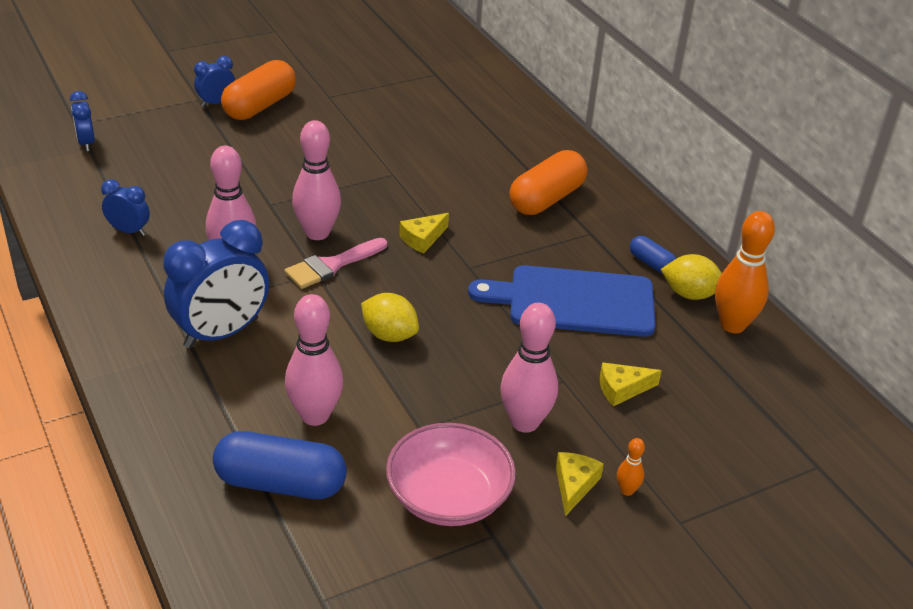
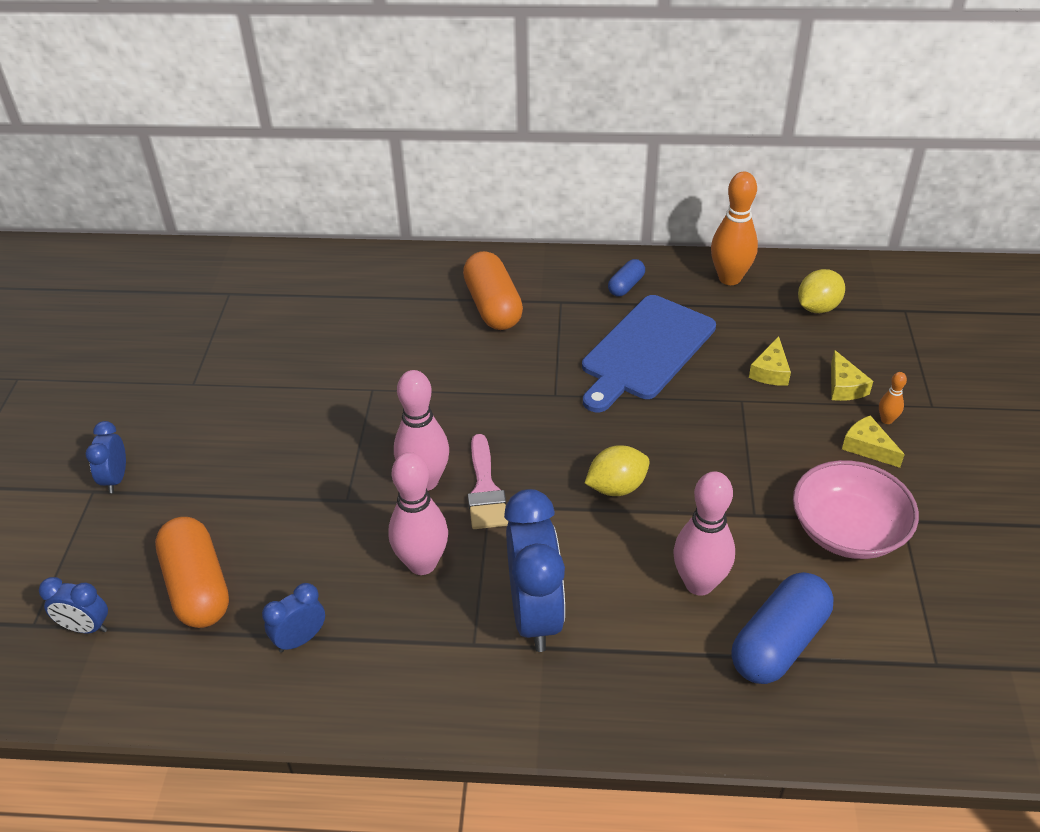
camera: 55 degrees left, 5 degrees up
orange capsule [221,60,296,120] -> orange capsule moved to [155,517,229,628]
yellow cheese [400,213,449,253] -> yellow cheese moved to [831,350,873,401]
pink bowling pin [500,303,558,433] -> none
blue capsule [630,236,676,274] -> blue capsule turned 45 degrees counterclockwise [608,259,645,297]
yellow lemon [661,254,722,300] -> yellow lemon moved to [798,269,845,313]

